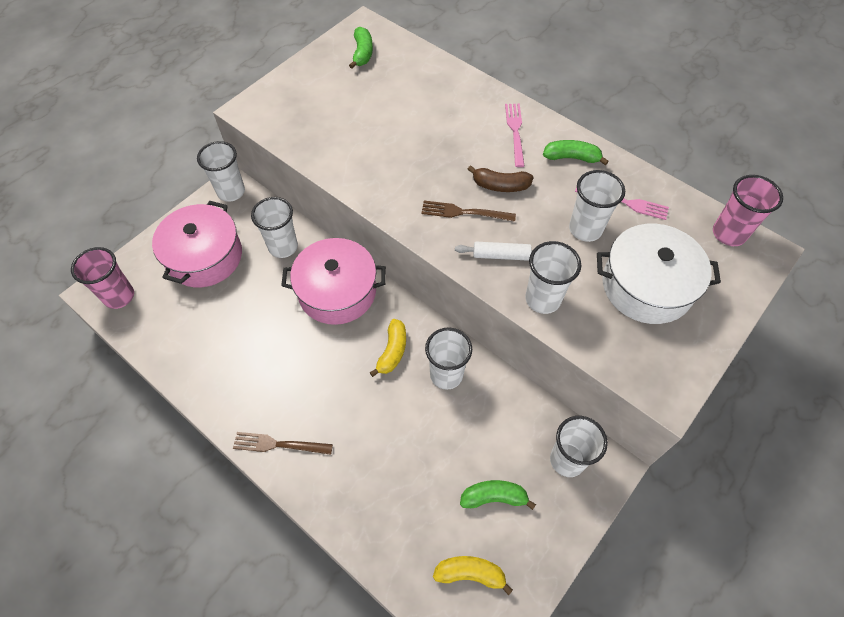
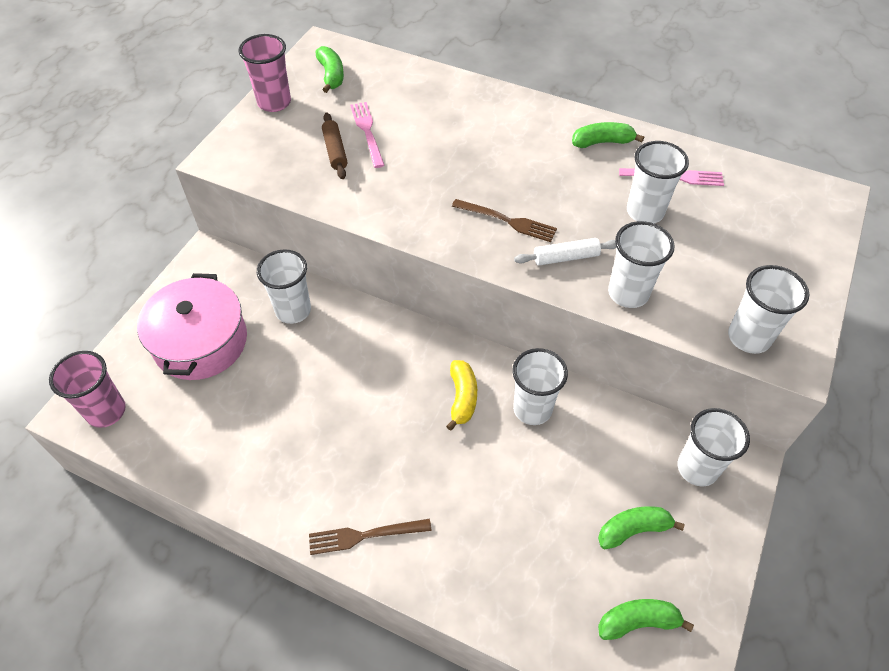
camera: 15 degrees left, 5 degrees down
white cup [197,141,245,202] -> white cup moved to [728,265,809,354]
pink pot [281,238,386,325] -> none
brown fork [421,201,516,222] -> brown fork turned 150 degrees counterclockwise [452,199,557,242]
yellow banana [433,556,513,596] -> green banana [598,599,694,640]
brown banana [468,165,534,192] -> none
pink fork [505,104,525,167] -> pink fork moved to [350,102,385,168]
white pot [597,224,721,324] -> none
pink cup [713,175,783,246] -> pink cup moved to [239,34,291,112]
none -> brown rolling pin [322,113,348,179]

